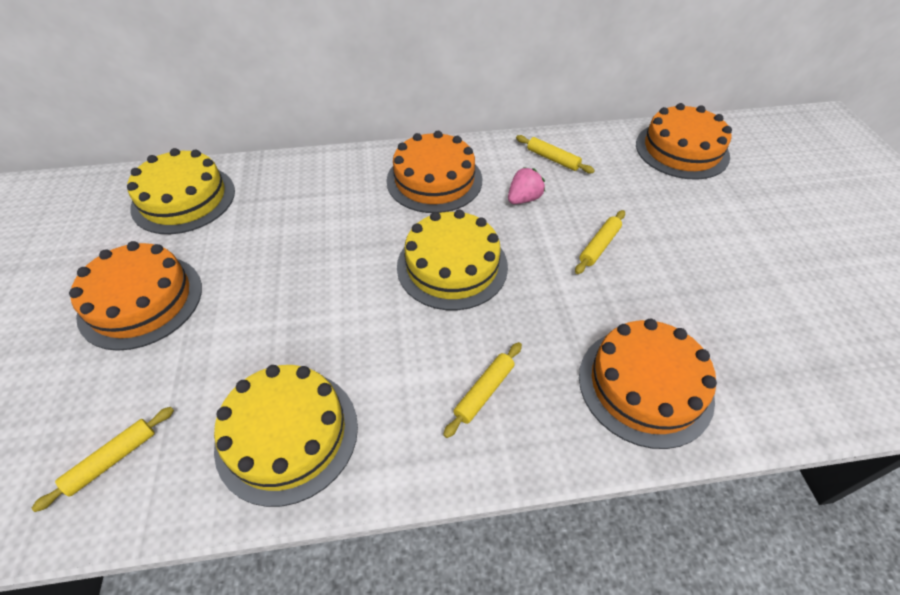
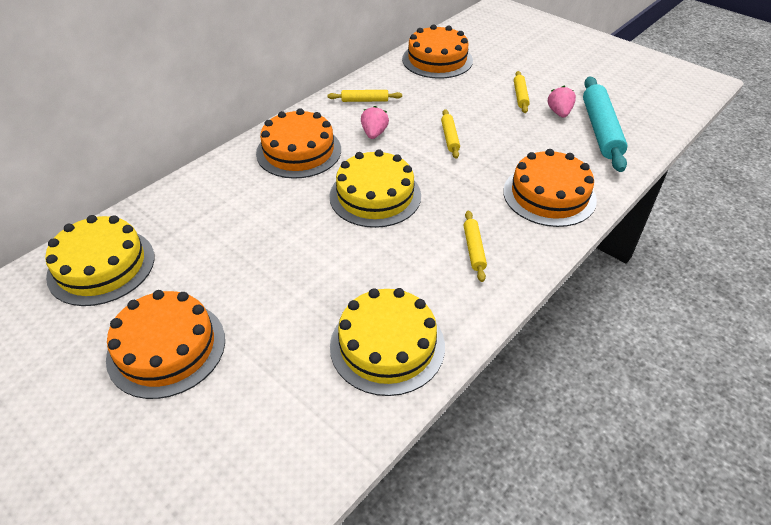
camera: 40 degrees left, 5 degrees down
yellow rolling pin [31,407,174,512] -> yellow rolling pin moved to [514,71,530,113]
none -> pink strawberry [548,86,576,118]
none -> turquoise rolling pin [583,76,627,172]

